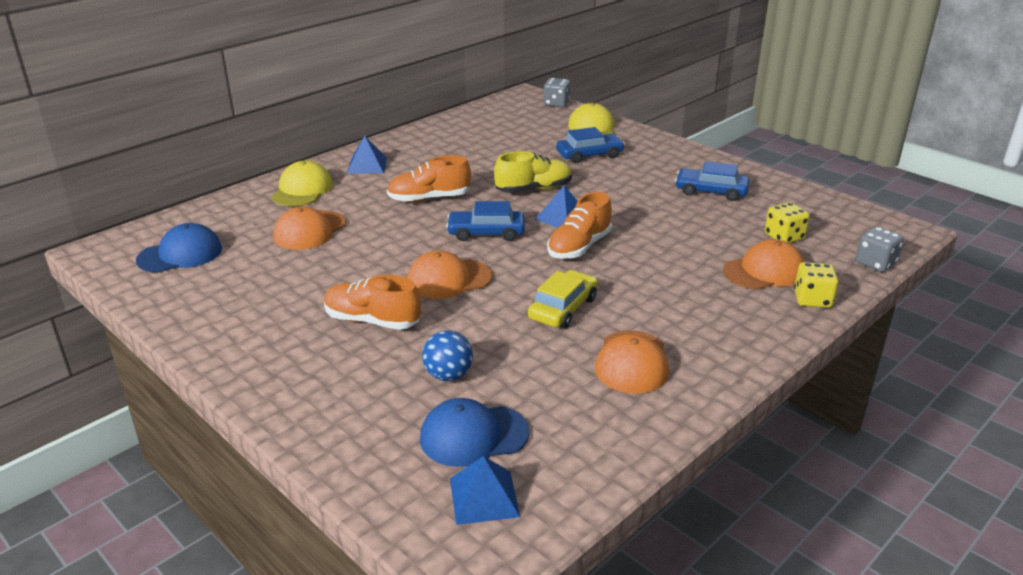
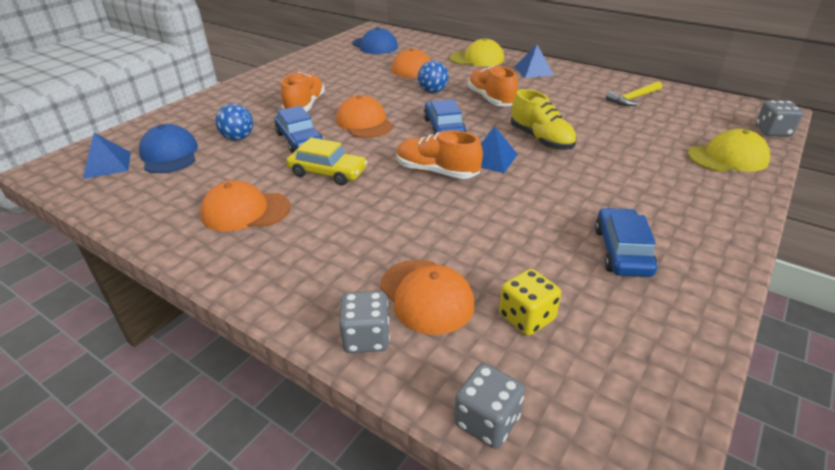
camera: 80 degrees right, 5 degrees up
blue car [556,127,625,163] -> blue car moved to [275,106,323,153]
yellow dice [794,262,838,308] -> grey dice [339,291,390,353]
none -> blue ball [418,61,449,93]
none -> yellow hammer [606,81,662,106]

